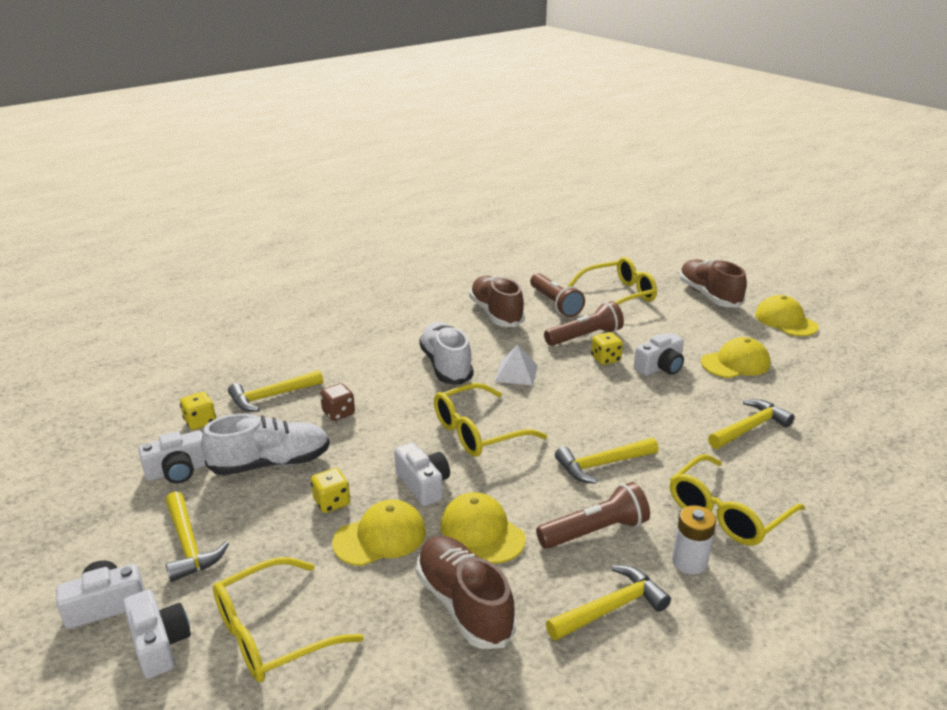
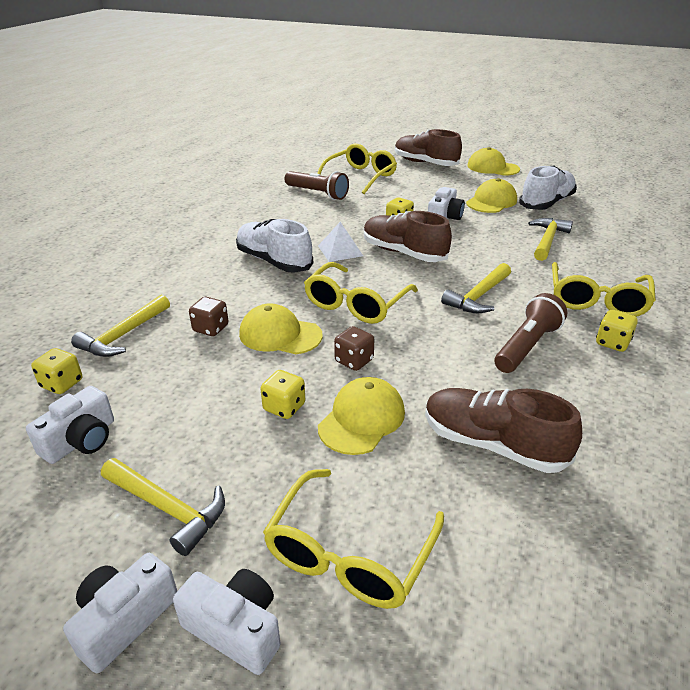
camera: 30 degrees left, 5 degrees up
white shoe [201,414,330,476] -> white shoe moved to [519,165,577,210]
white camera [394,442,450,506] -> brown dice [334,326,374,371]
yellow cap [440,492,526,564] -> yellow cap moved to [239,303,323,354]
brown shoe [469,275,525,327] -> brown shoe moved to [364,211,452,262]
brown flashlight [544,301,624,346] -> none
yellow hammer [546,565,671,641] -> none
white battery [672,505,716,575] -> yellow dice [596,310,638,352]

